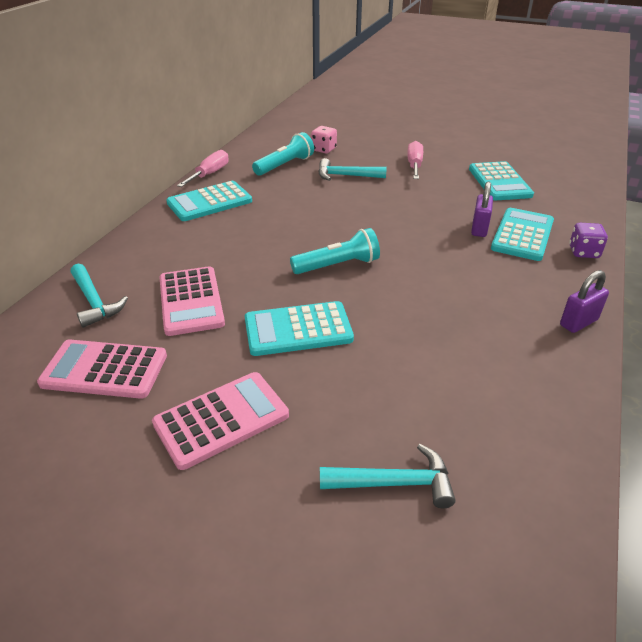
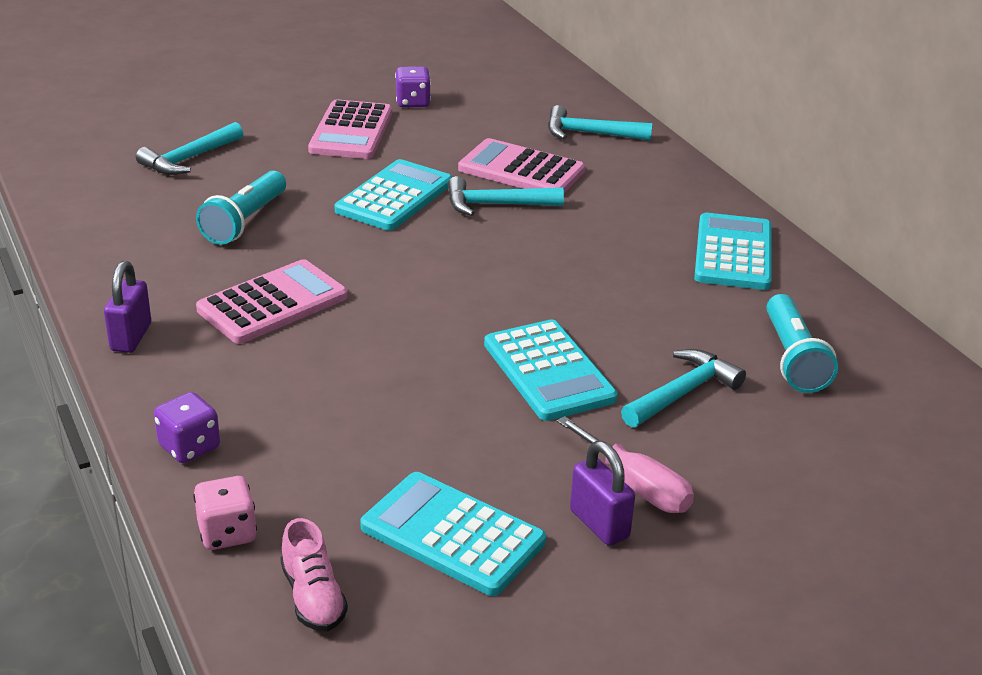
camera: 130 degrees right, 5 degrees down
pink calculator [37,339,167,399] -> pink calculator moved to [196,259,348,344]
pink screwdriver [177,150,229,187] -> none
turquoise flashlight [290,228,380,274] -> turquoise flashlight moved to [196,171,286,245]
pink dice [311,126,337,153] -> pink dice moved to [193,476,257,550]
purple padlock [471,181,493,237] -> purple padlock moved to [570,441,635,546]
turquoise calculator [491,208,554,261] -> turquoise calculator moved to [484,319,618,421]
none -> pink shoe [280,518,348,632]
none -> purple dice [395,66,431,108]
none -> turquoise hammer [448,176,564,216]

